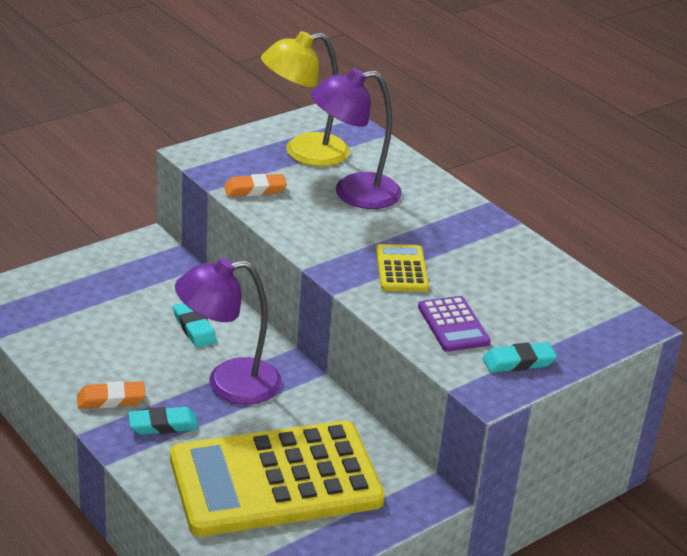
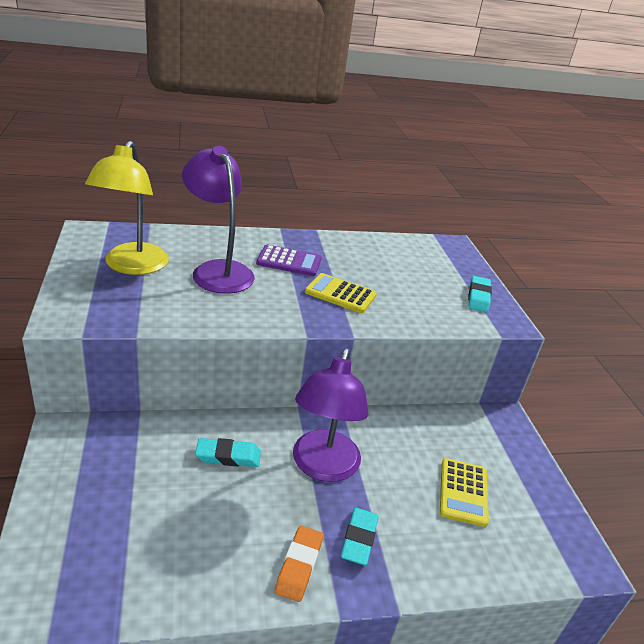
camera: 65 degrees left, 0 degrees up
yellow calculator [170,420,385,537] -> yellow calculator [440,458,489,527], size x0.42
orange eraser [224,174,287,197] -> none
purple lamp [311,68,402,209] -> purple lamp turned 135 degrees clockwise [182,146,255,294]
purple calculator [418,296,491,352] -> purple calculator moved to [256,245,322,276]

